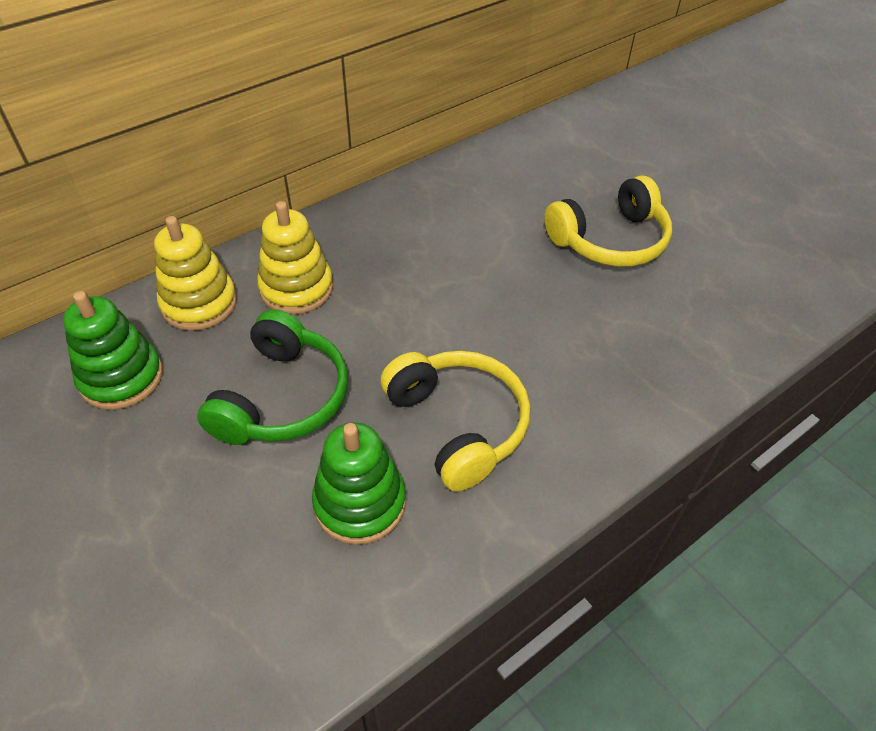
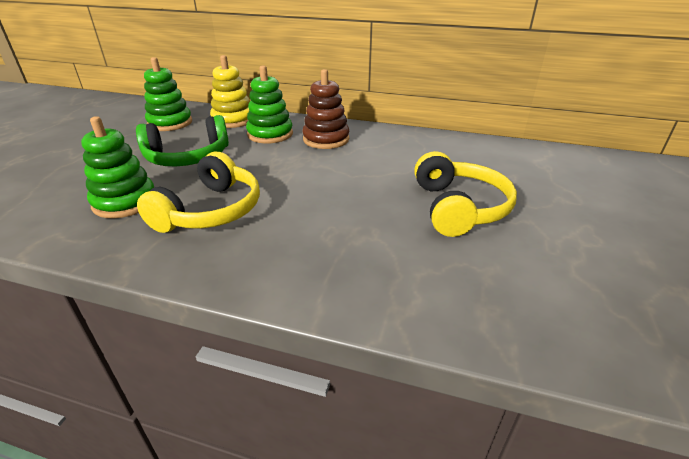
camera: 55 degrees right, 15 degrees down
yellow stacking toy [257,201,333,315] -> green stacking toy [246,65,293,143]
yellow headphones [544,175,672,267] -> yellow headphones turned 120 degrees counterclockwise [414,151,517,237]
none -> brown stacking toy [302,69,349,149]

